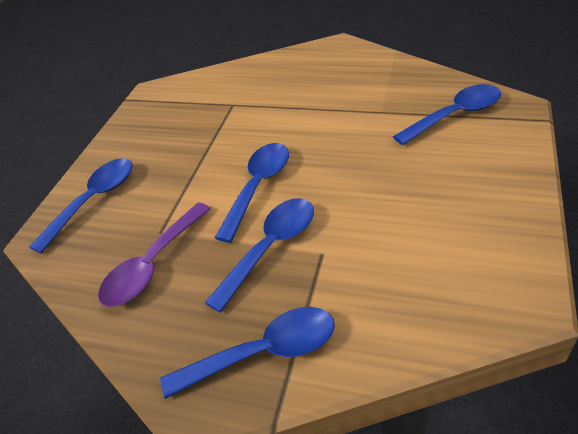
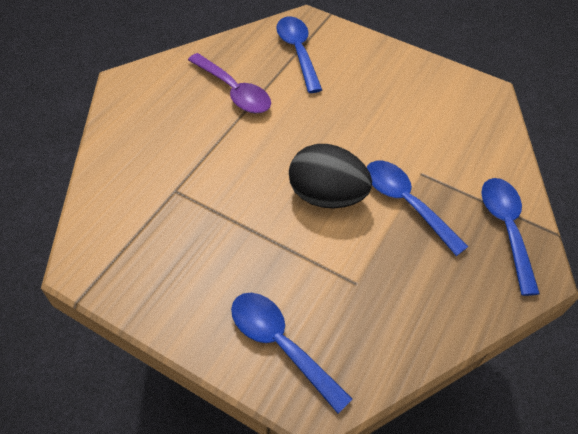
camera: 85 degrees left, 10 degrees up
purple spoon [98,203,211,307] -> purple spoon moved to [188,53,271,113]
blue spoon [215,143,289,243] -> black egg [289,144,372,208]

